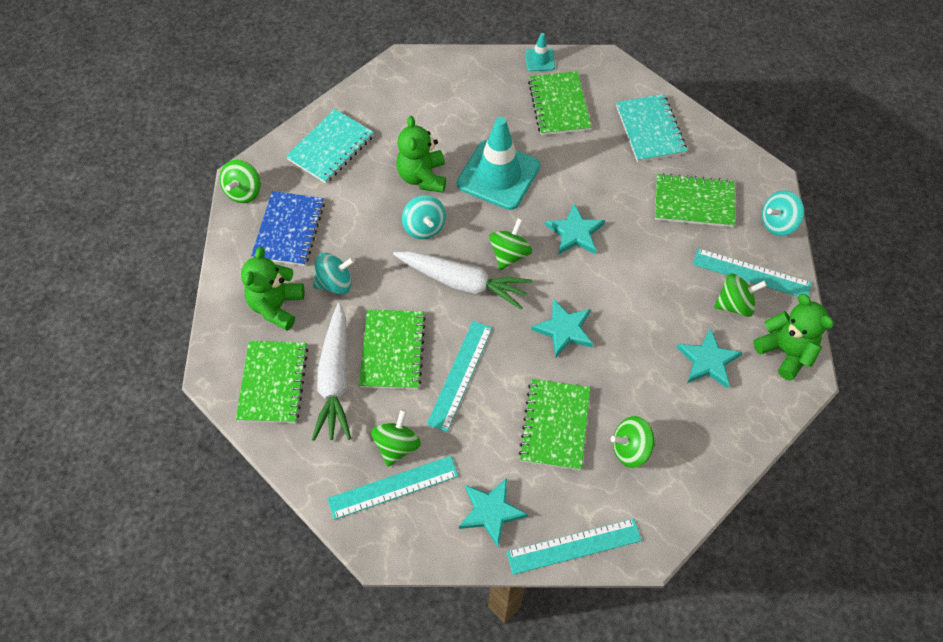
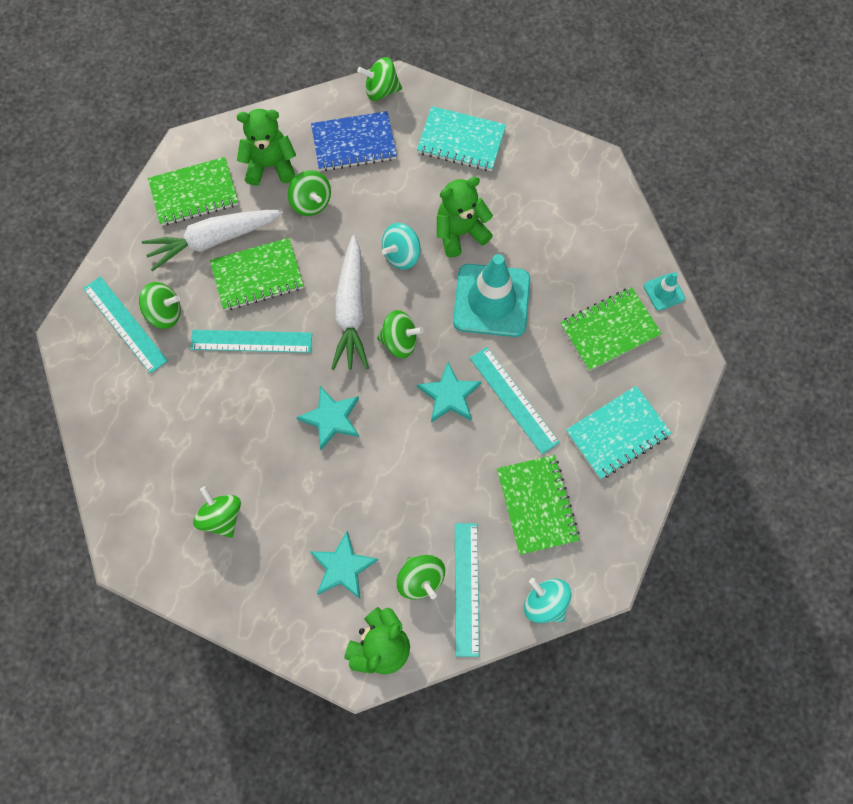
camera: 70 degrees right, 10 degrees up
turquoise spinning top [313,253,355,294] -> green spinning top [288,170,331,216]
turquoise star [459,478,528,547] -> none
turquoise ruler [507,518,642,575] -> turquoise ruler moved to [470,347,560,454]
green notebook [519,379,590,470] -> none

